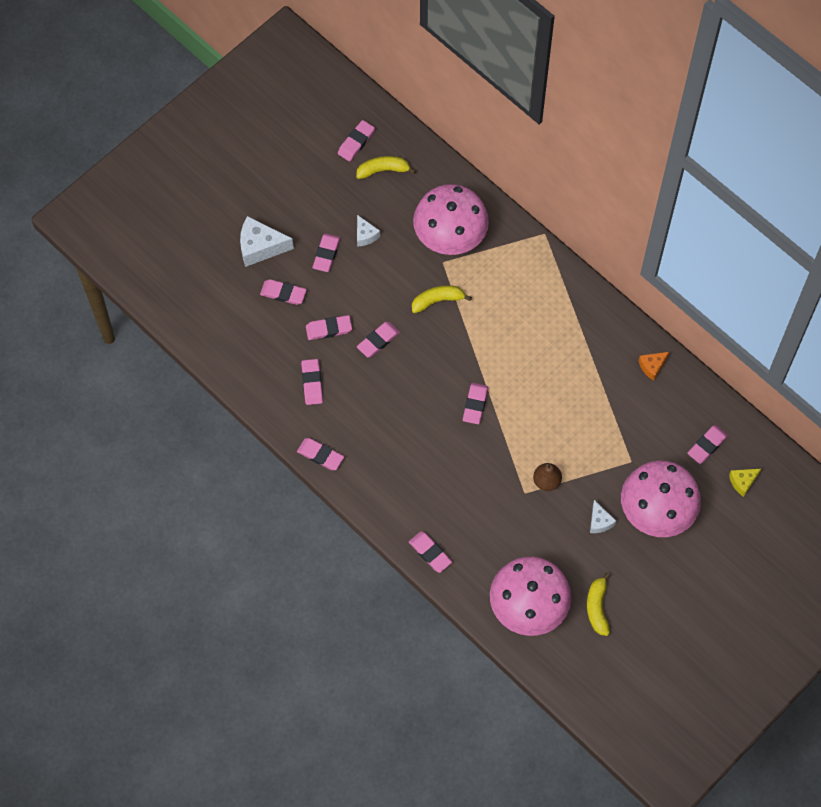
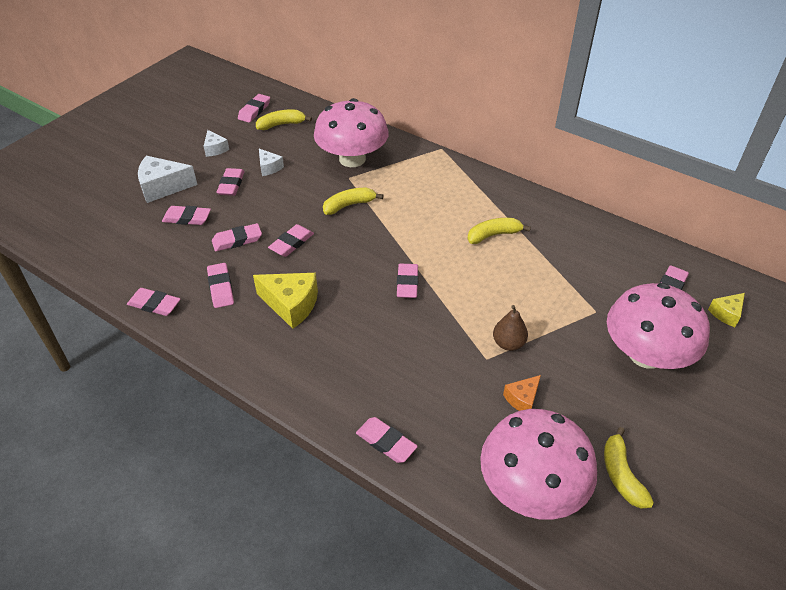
camera: 10 degrees left, 20 degrees down
pink eraser [297,438,344,470] -> pink eraser moved to [127,288,180,316]
white cheese [590,500,616,533] -> white cheese moved to [204,130,229,157]
orange cheese [639,352,669,380] -> orange cheese moved to [503,375,541,411]
none -> yellow cheese [253,273,318,329]
none -> yellow banana [467,218,531,244]

